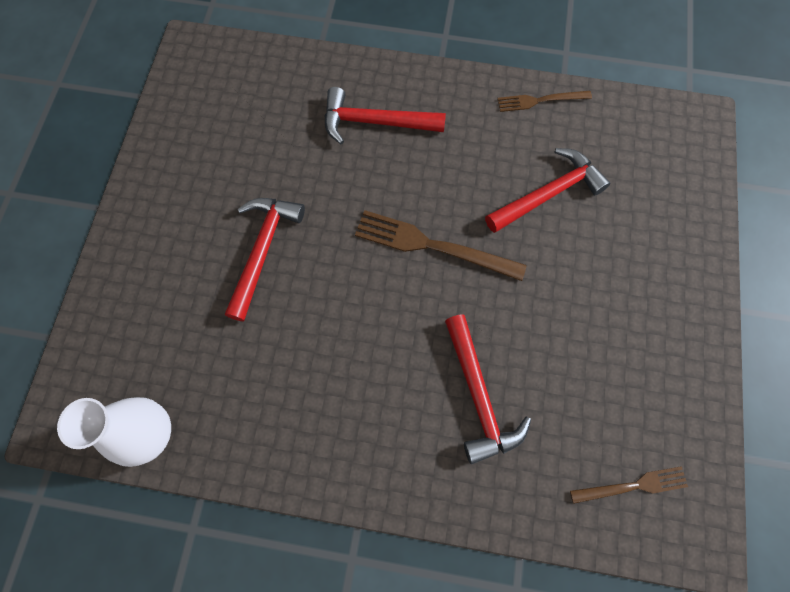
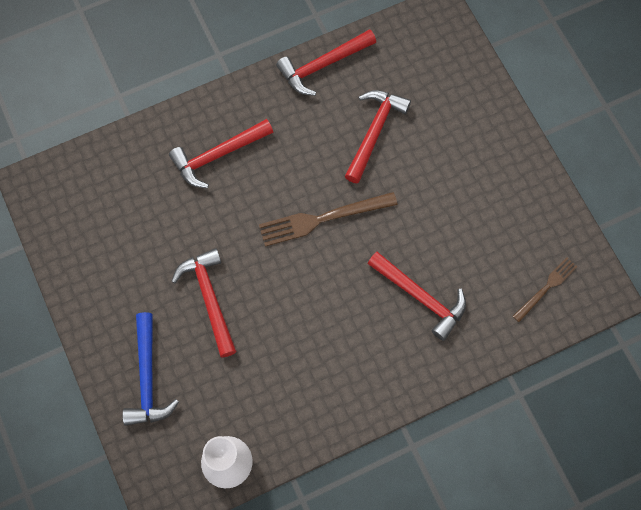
camera: 35 degrees left, 0 degrees up
brown fork [497,91,592,112] -> red hammer [276,29,376,96]
none -> blue hammer [122,312,179,426]

